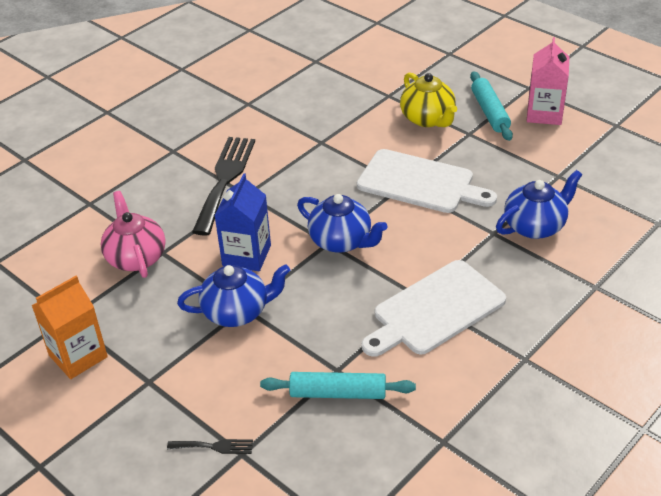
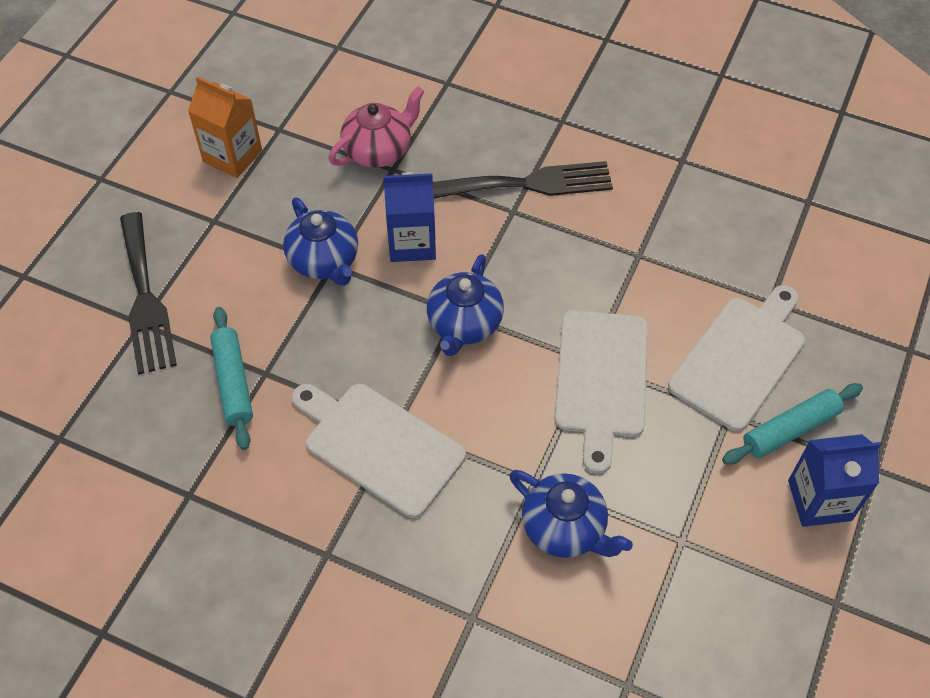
camera: 70 degrees right, 15 degrees up
black fork [167,439,253,454] -> black fork [120,212,177,375], size x2.30
yellow teapot [400,72,457,127] -> white cutting board [668,285,805,431]
pink carton [527,37,569,125] -> blue carton [788,434,881,527]

